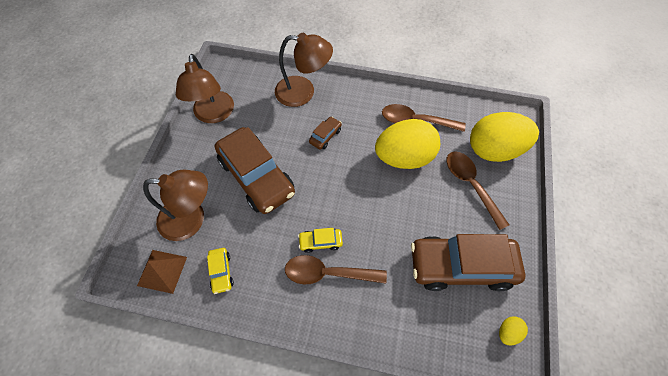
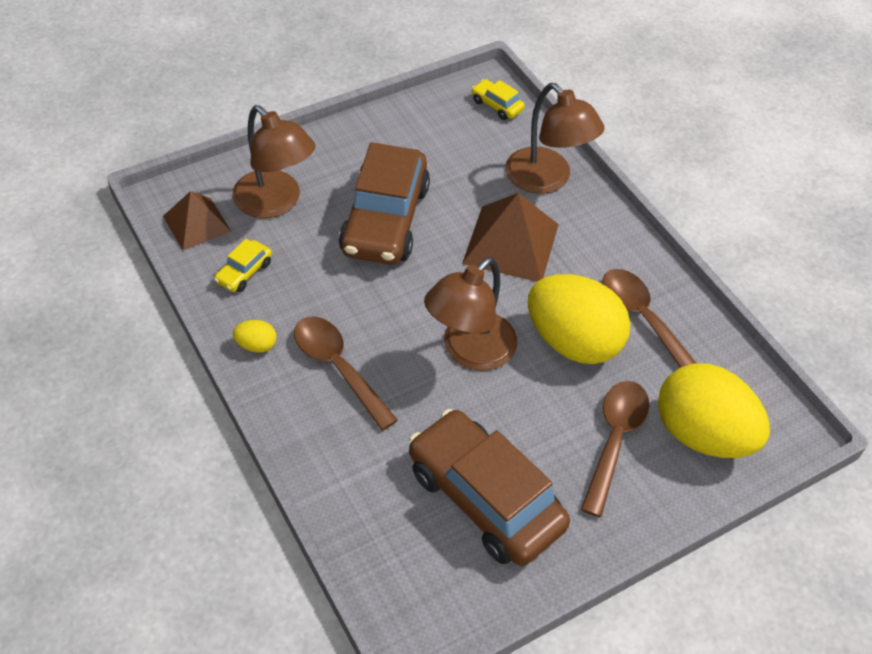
camera: 45 degrees right, 10 degrees down
brown lamp [176,54,234,123] -> brown lamp moved to [424,257,517,371]
yellow car [298,228,343,253] -> yellow car moved to [471,79,525,120]
brown car [309,117,342,149] -> brown pyramid [462,193,559,282]
yellow egg [499,316,528,345] -> yellow egg moved to [233,320,276,353]

